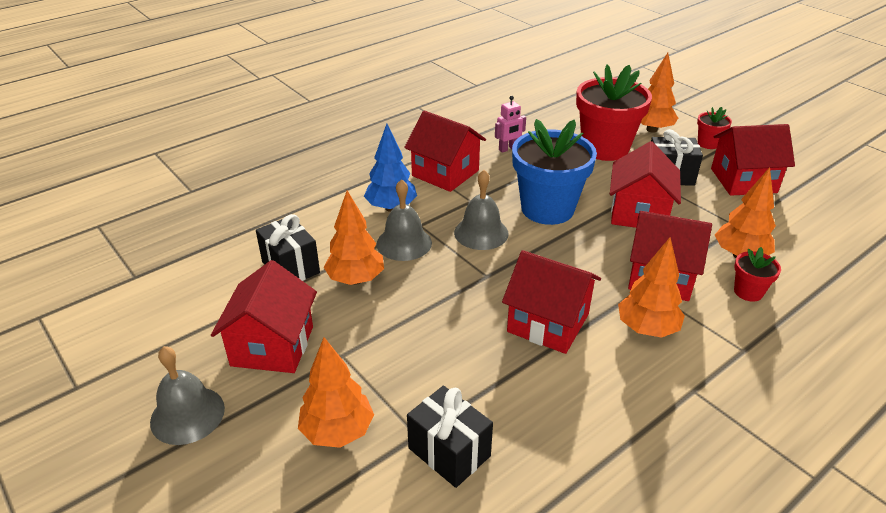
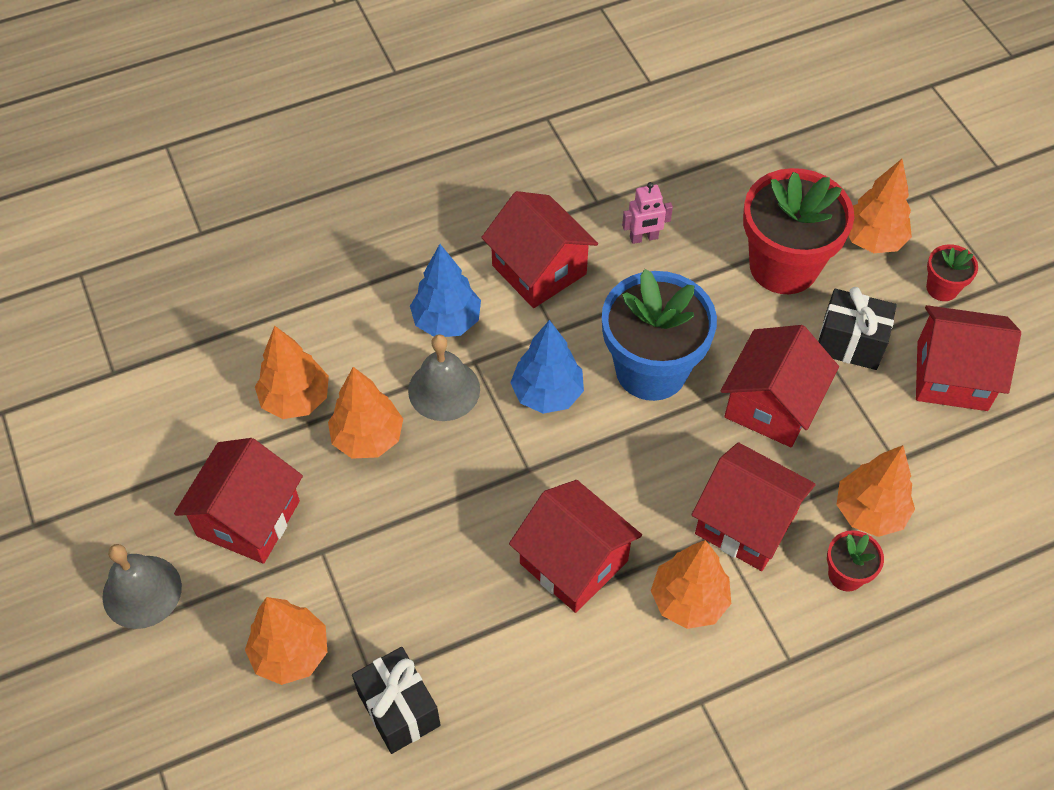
camera: 15 degrees right, 20 degrees up
black gift [256,214,320,281] -> orange tree [255,326,329,419]
grey bell [454,170,509,250] -> blue tree [510,320,584,414]

